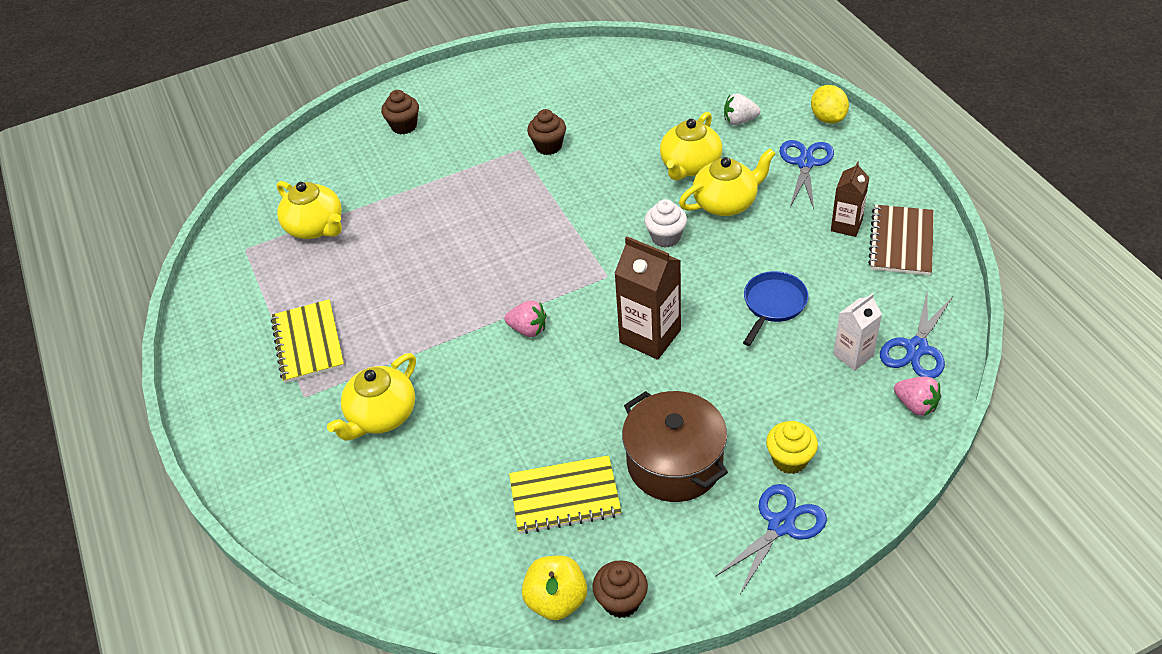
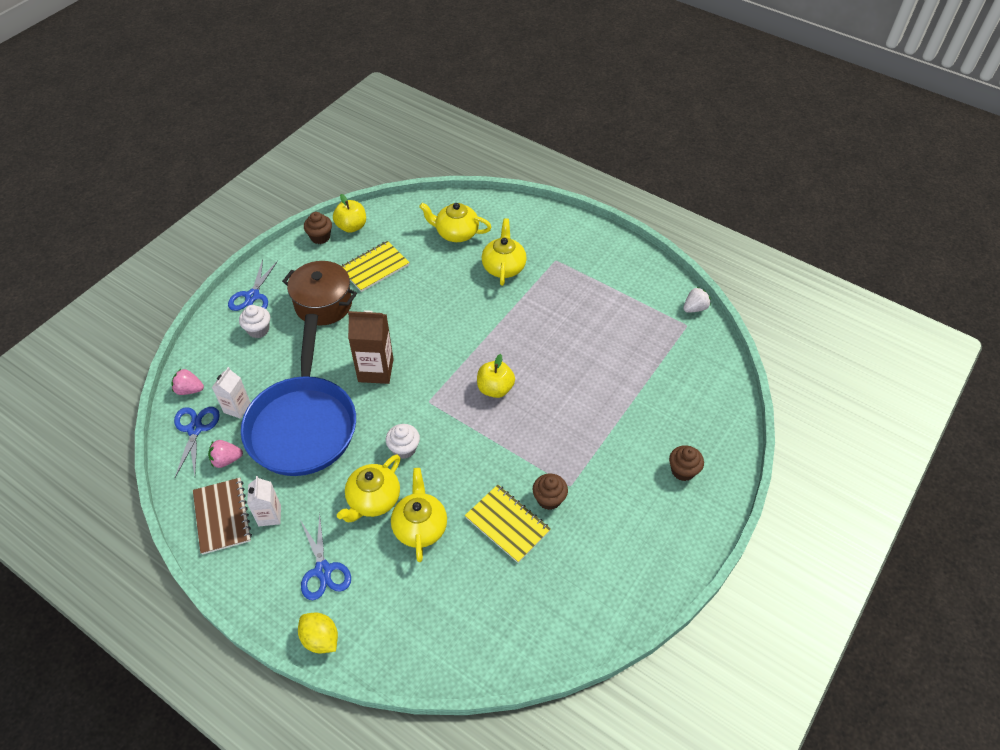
camera: 145 degrees right, 5 degrees up
yellow notebook [271,299,344,383] -> yellow notebook moved to [465,485,551,563]
yellow teapot [277,181,342,239] -> yellow teapot moved to [419,203,492,242]
pink strawberry [504,301,546,337] -> pink strawberry moved to [208,440,243,468]
white strawberry [724,93,761,125] -> white strawberry moved to [683,287,711,313]
blue pan [743,271,809,346] -> blue pan [241,314,356,476], size x2.38
yellow cupcake [766,421,818,474] -> white cupcake [239,305,270,338]
brown carton [831,161,869,237] -> white carton [247,476,281,526]
none -> yellow apple [477,354,515,398]

